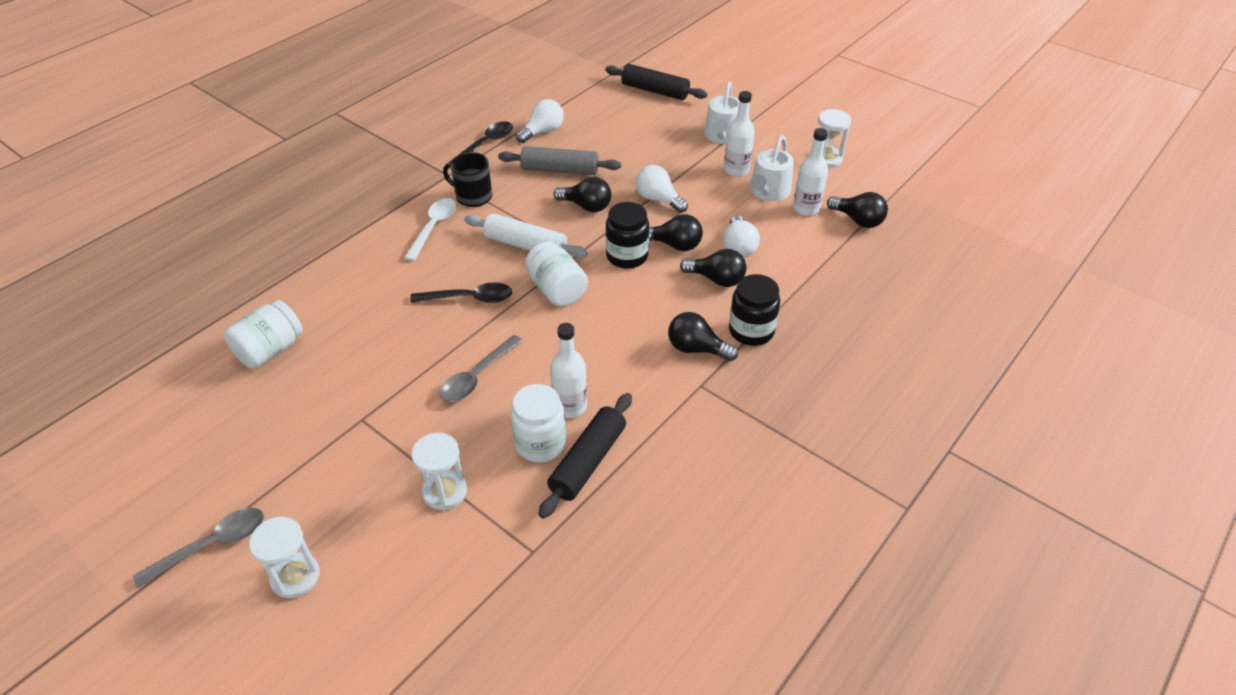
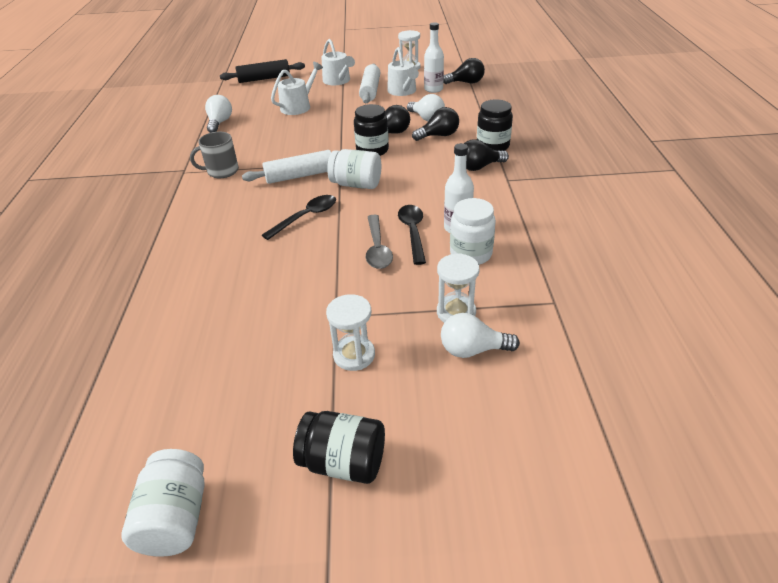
camera: 40 degrees left, 5 degrees down
grey spoon [133,508,264,588] -> black jar [293,411,385,484]
white jar [224,300,303,369] -> white jar moved to [121,449,205,557]
white hourglass [249,517,320,598] -> white hourglass moved to [326,294,375,371]
white spoon [404,198,456,261] -> none
black mug [443,152,492,207] -> grey mug [190,132,239,178]
black spoon [449,122,513,163] -> black spoon moved to [398,205,426,265]
grey rolling pin [498,146,621,175] -> none
black rolling pin [538,393,632,519] -> none
black light bulb [554,177,611,212] -> none
white light bulb [636,165,688,213] -> white light bulb moved to [441,313,520,358]
white bottle [724,91,755,177] -> white rolling pin [359,64,380,103]
none -> white watering can [271,62,323,115]

